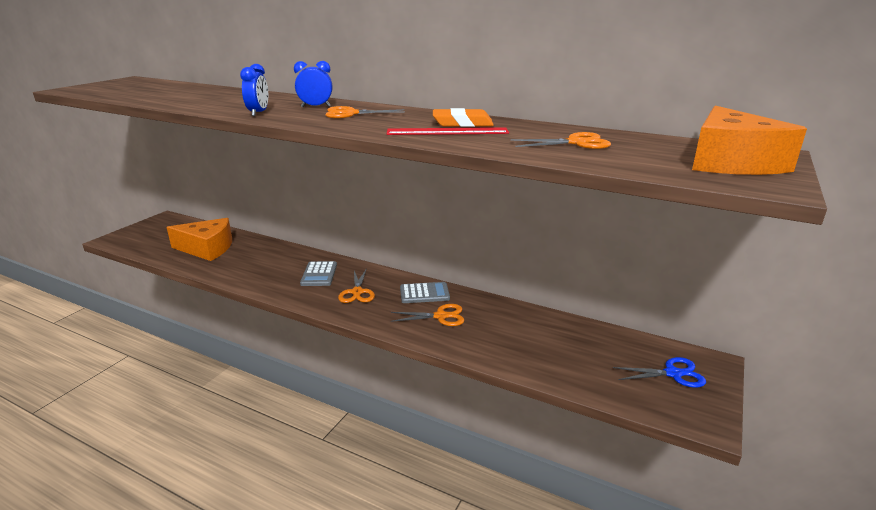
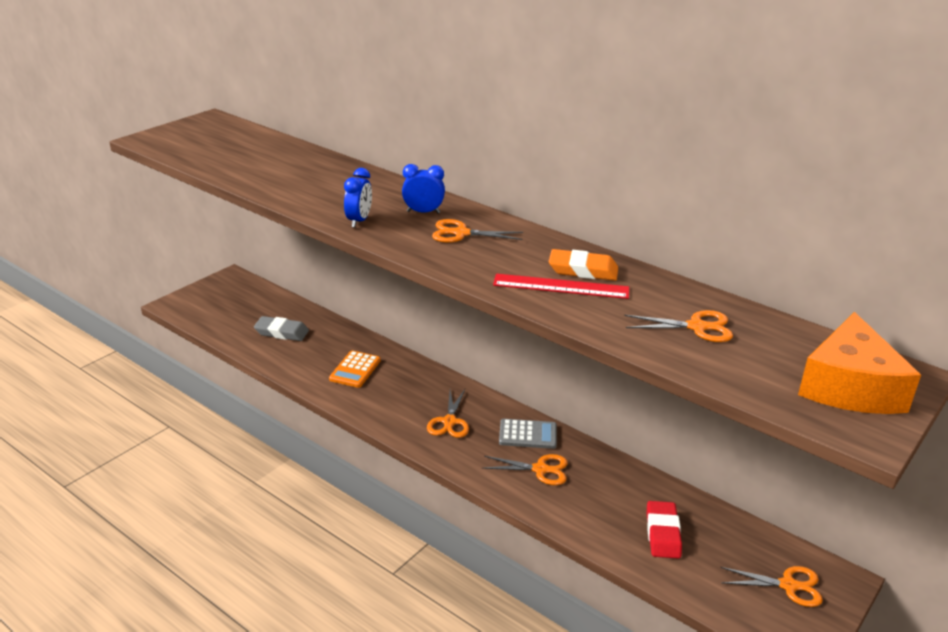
camera: 10 degrees right, 5 degrees up
orange cheese [167,218,232,261] -> grey eraser [254,316,309,341]
grey calculator [300,261,337,286] -> none
blue scissors [613,357,706,388] -> orange scissors [720,566,823,607]
none -> orange calculator [329,351,381,388]
none -> red eraser [647,501,682,559]

